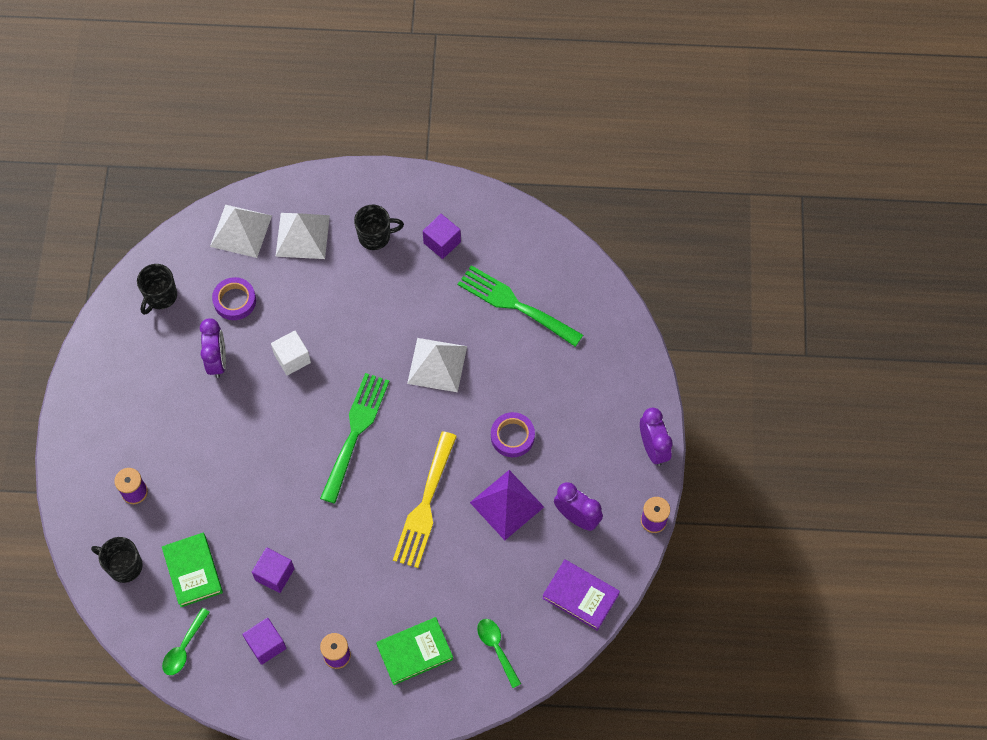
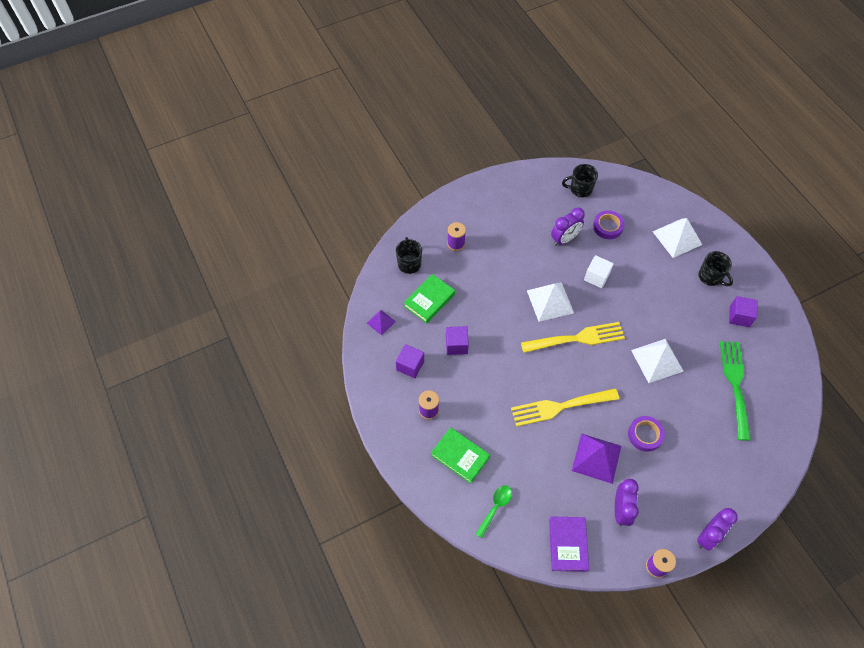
camera: 60 degrees right, 5 degrees down
green spoon [162,608,210,675] -> purple pyramid [367,310,396,336]
white pyramid [210,205,272,258] -> white pyramid moved to [527,282,574,322]
green fork [320,373,389,504] -> yellow fork [521,322,625,353]

